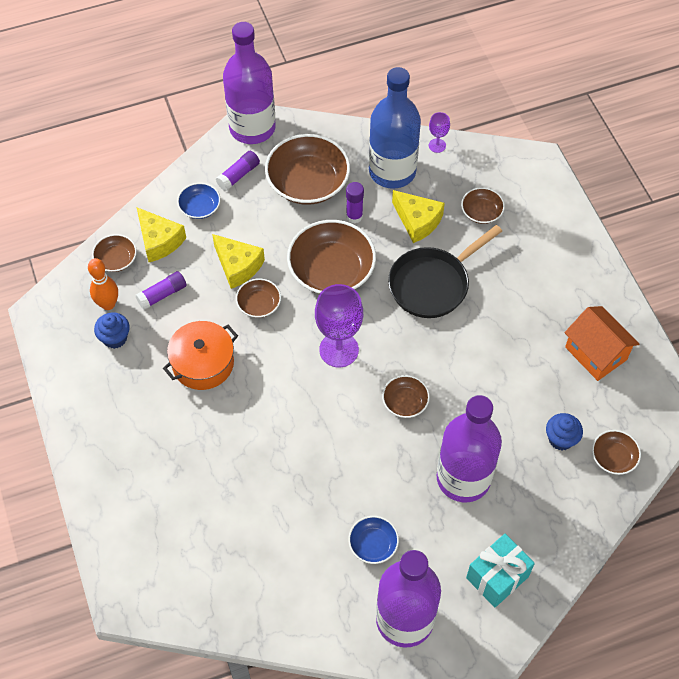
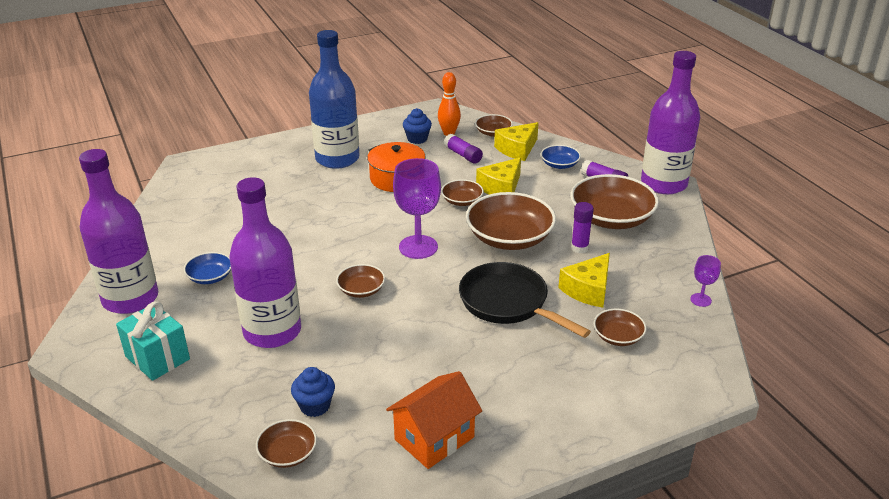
camera: 85 degrees right, 25 degrees down
blue bottle [369,67,421,189] -> blue bottle moved to [309,30,360,169]

